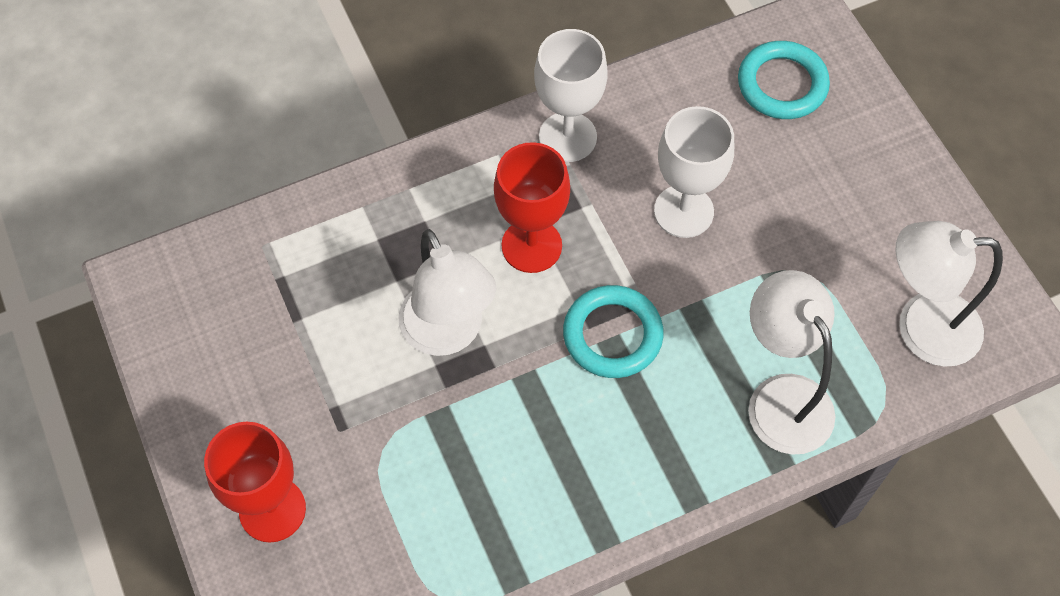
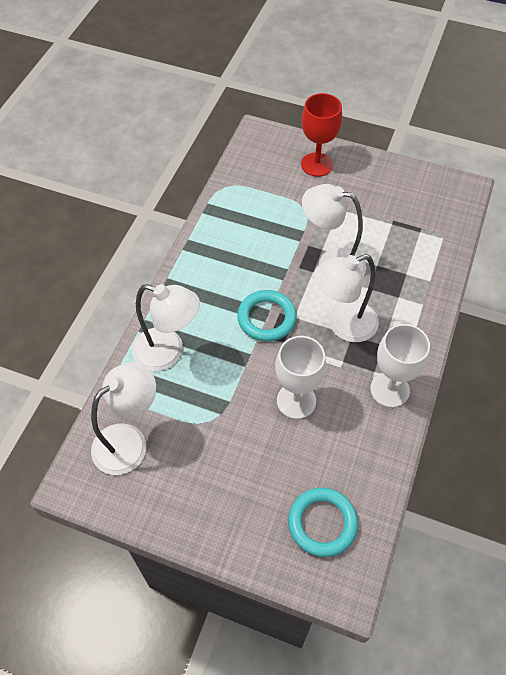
camera: 135 degrees right, 5 degrees down
red goblet [494,142,570,273] -> white lamp [314,254,379,342]

